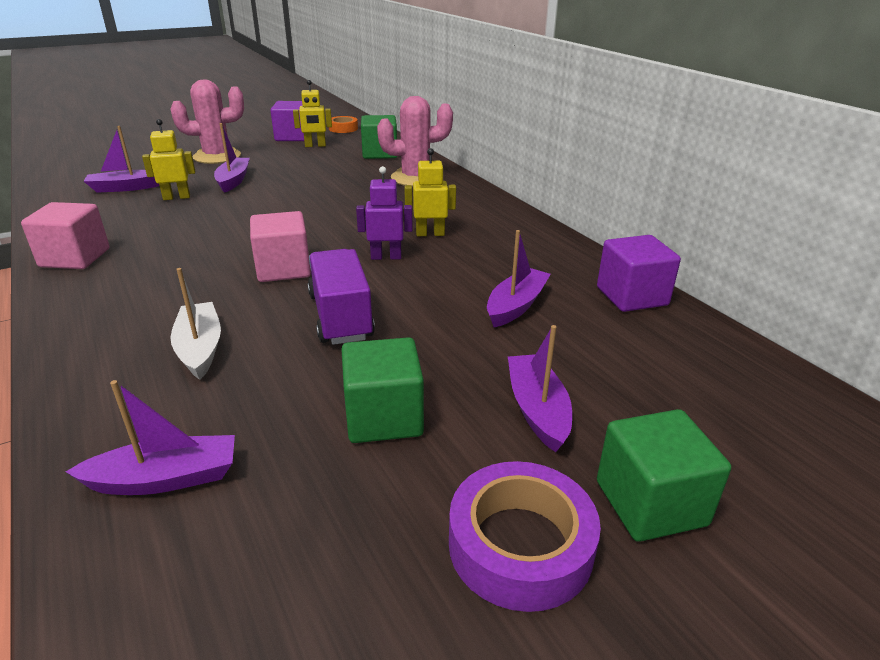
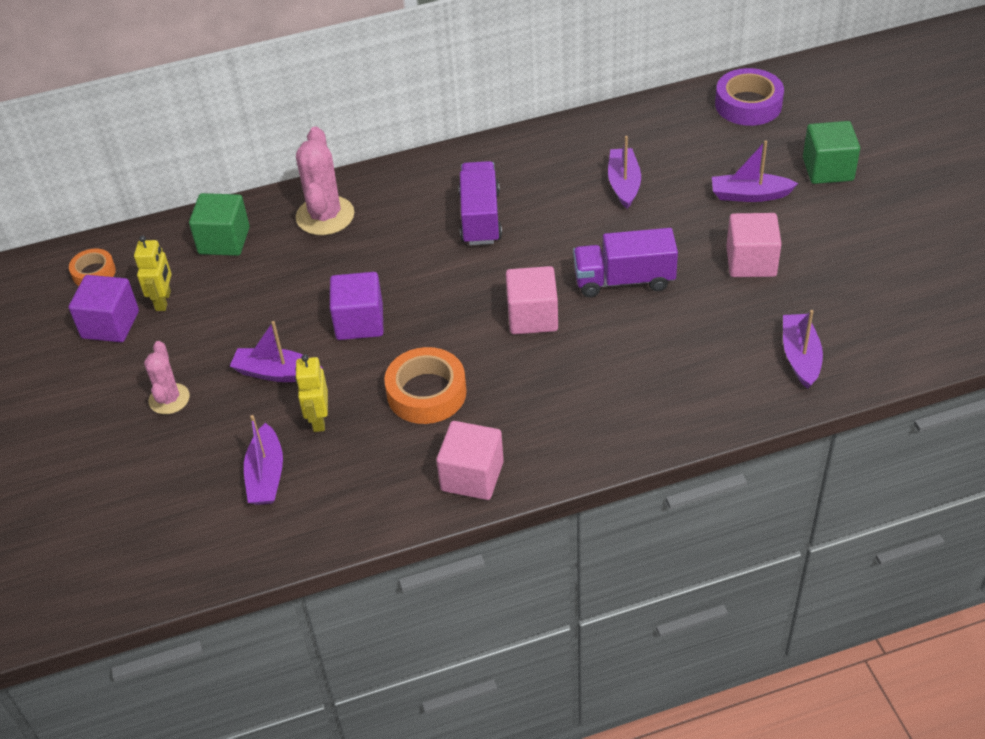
camera: 75 degrees left, 15 degrees up
pink cactus [170,80,244,164] -> pink cactus [144,341,190,414], size x0.62
white boat [170,268,221,380] -> none
green cube [341,337,424,443] -> pink cube [726,213,782,277]
purple robot [356,166,413,260] -> none
yellow robot [404,148,456,236] -> purple truck [459,161,502,245]
purple tape [449,461,601,612] -> purple tape moved to [715,68,784,126]
purple boat [487,230,551,327] -> purple boat turned 45 degrees clockwise [608,136,641,209]
purple cube [597,235,681,312] -> purple cube moved to [330,272,384,340]
none -> orange tape [384,347,467,424]

